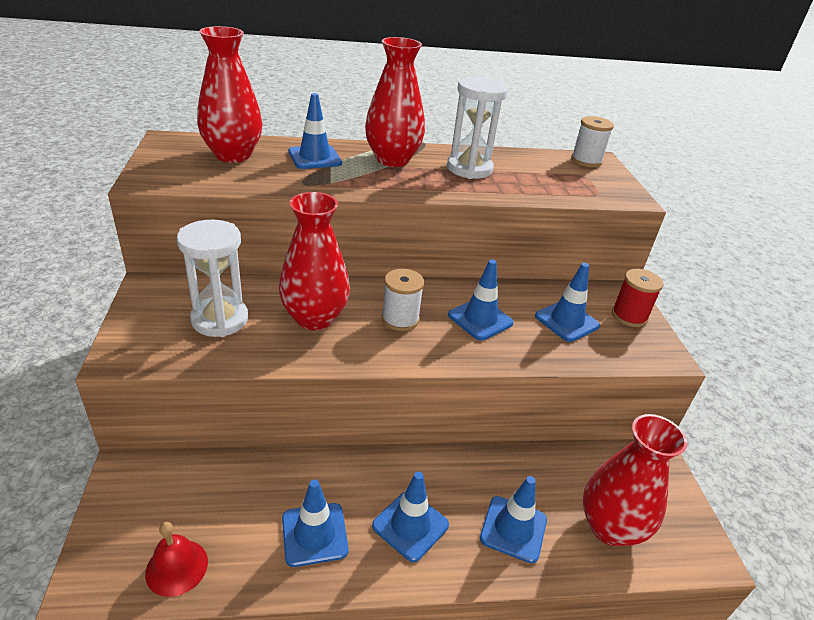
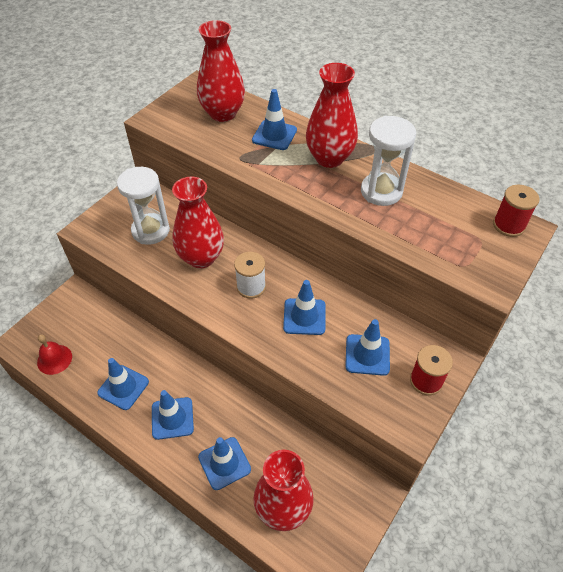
camera: 45 degrees right, 15 degrees up
white spool [571,116,614,167] -> red spool [493,185,539,237]

